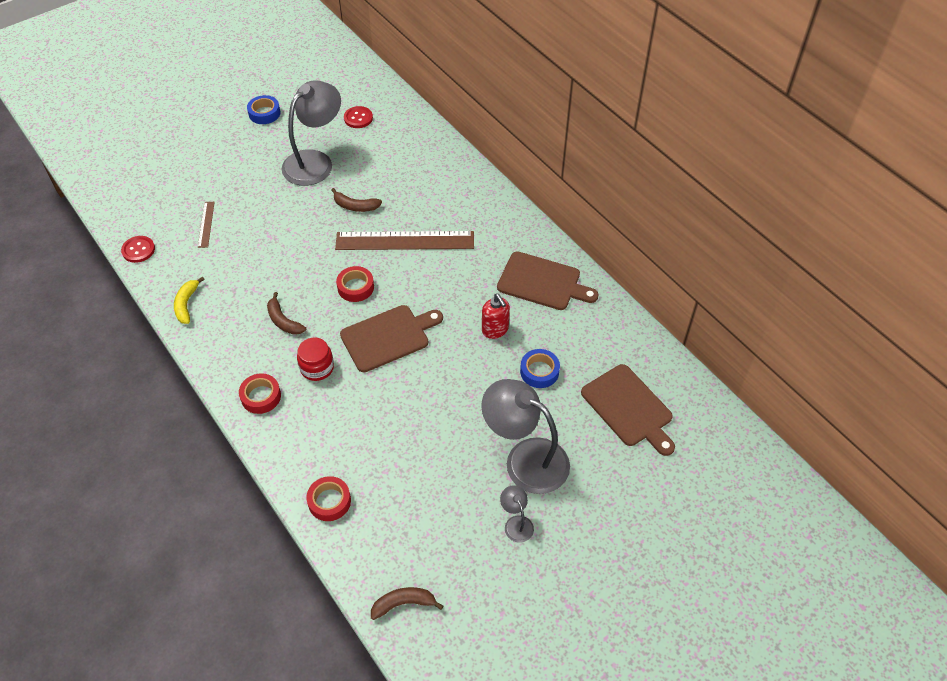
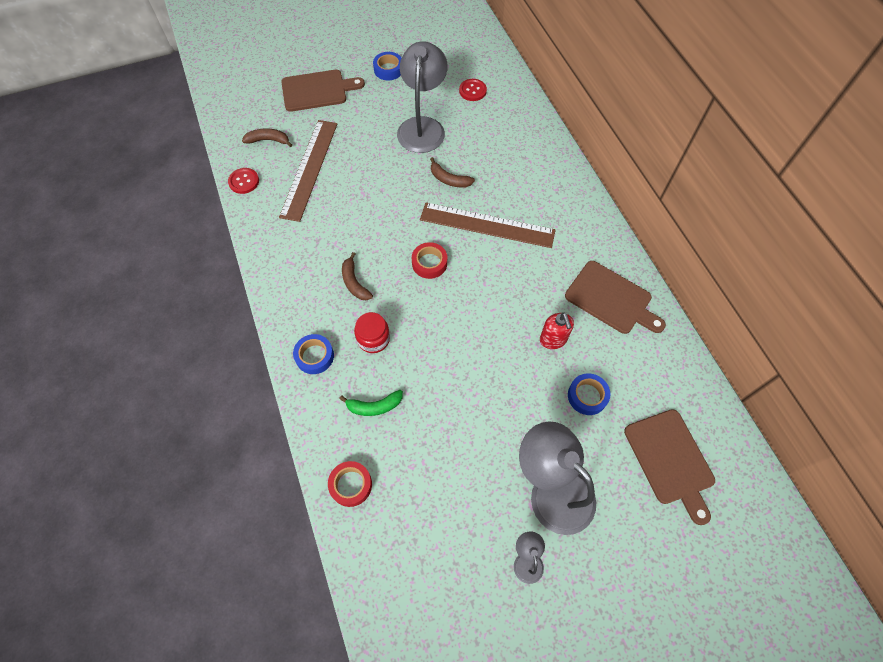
camera: 15 degrees right, 10 degrees up
yellow banana [174,277,205,324] -> none
brown ruler [198,202,215,248] -> brown ruler [279,120,338,222], size x2.21
red tape [239,373,281,414] -> blue tape [293,334,334,374]
grey lamp [282,80,341,186] -> grey lamp turned 45 degrees counterclockwise [397,41,448,153]
brown cutting board [340,305,443,373] -> brown cutting board moved to [281,70,365,112]
brown banana [371,587,443,620] -> brown banana moved to [242,128,292,147]
none -> green banana [339,390,403,416]

